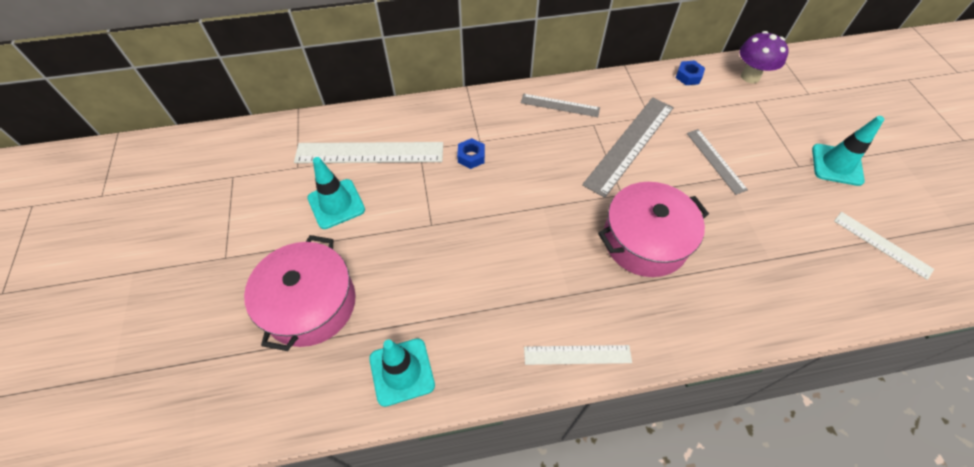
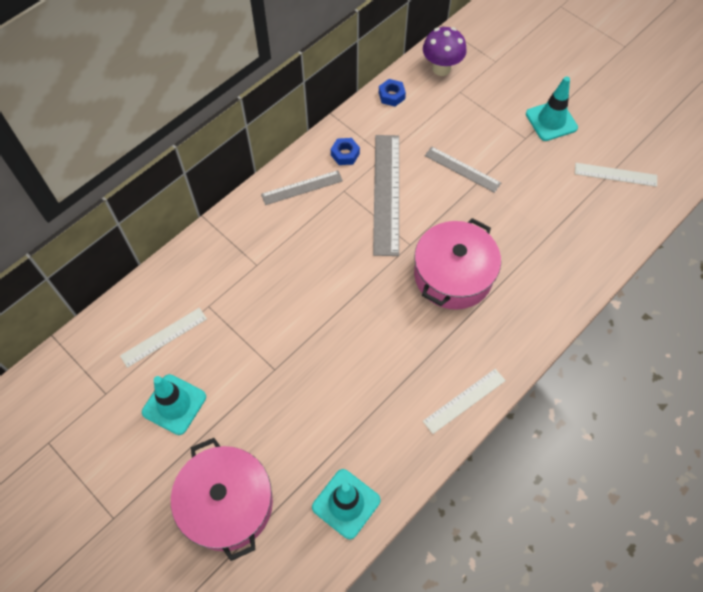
camera: 35 degrees left, 5 degrees up
white ruler [294,142,443,163] -> white ruler [120,308,207,368], size x0.57
blue nut [457,138,485,169] -> blue nut moved to [331,138,360,165]

